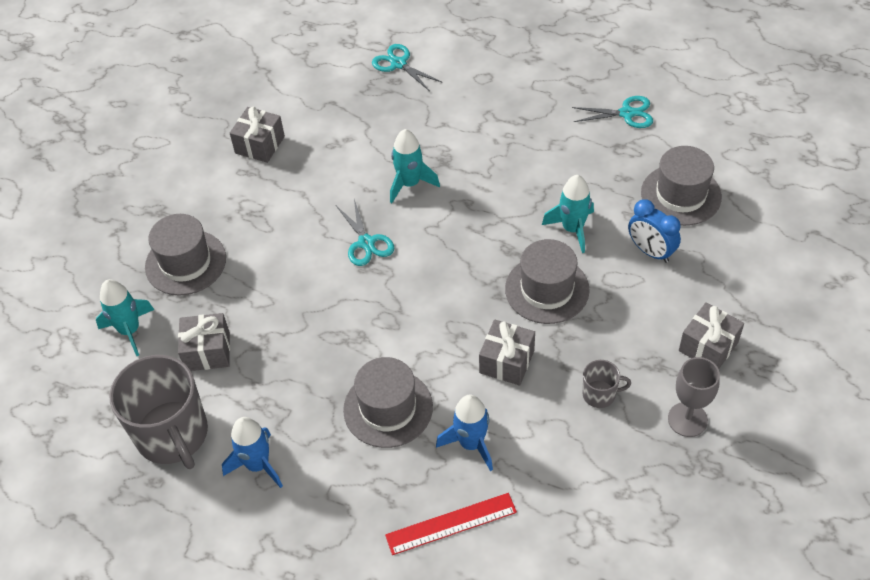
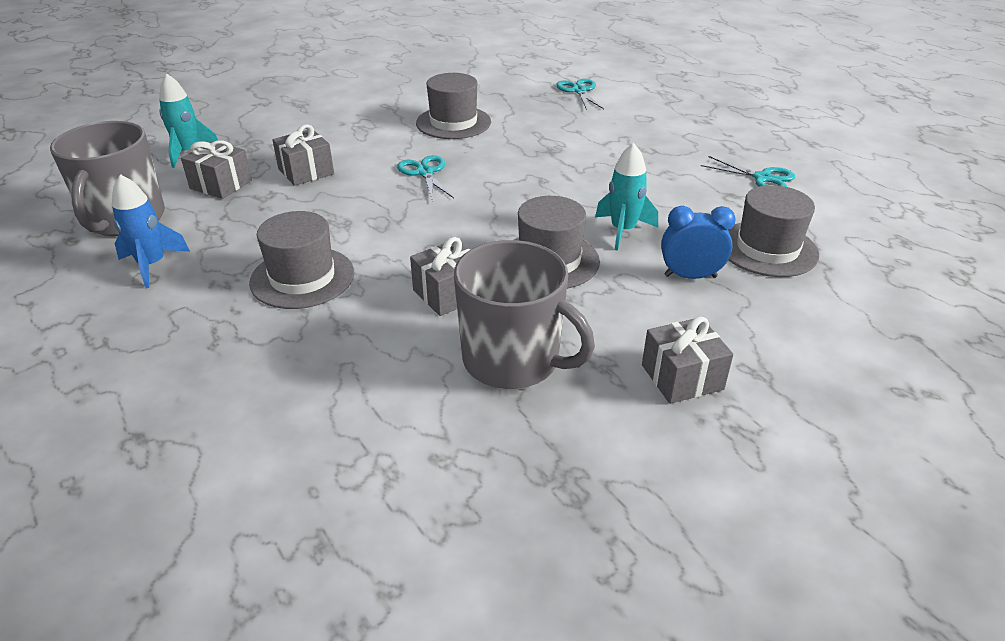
camera: 30 degrees right, 15 degrees down
grey hat [145,214,226,296] -> grey hat moved to [416,73,491,139]
grey gift [230,106,285,163] -> grey gift moved to [272,124,334,186]
turquoise scissors [336,199,394,266] -> turquoise scissors turned 150 degrees clockwise [397,155,454,200]
red ruler [385,493,517,555] -> none
turquoise rocket [390,129,440,203] -> none
blue rocket [436,395,493,471] -> none
grey mug [583,360,631,408] -> grey mug [454,240,595,389], size x2.22
blue clock [628,199,681,263] -> blue clock turned 105 degrees clockwise [661,206,736,279]
grey goblet [668,357,720,437] -> none

